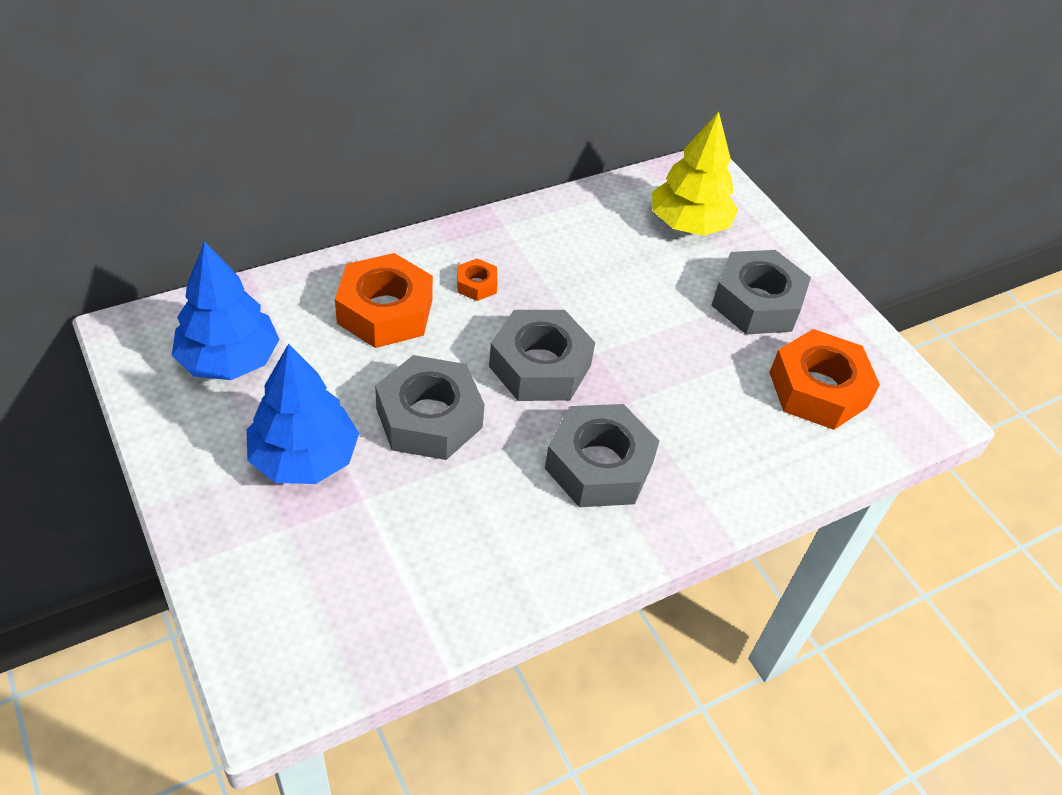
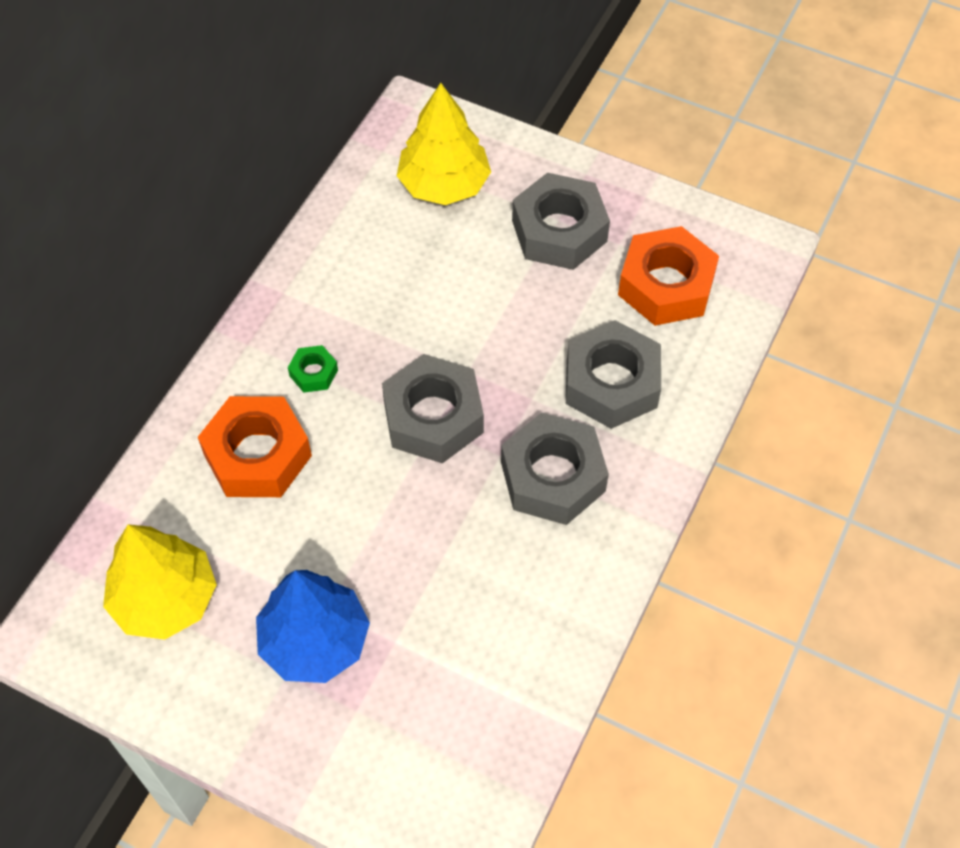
camera: 30 degrees left, 10 degrees up
blue tree [172,241,280,380] -> yellow tree [103,525,217,640]
grey nut [375,355,484,460] -> grey nut moved to [566,320,661,429]
orange nut [457,258,498,301] -> green nut [288,345,338,393]

